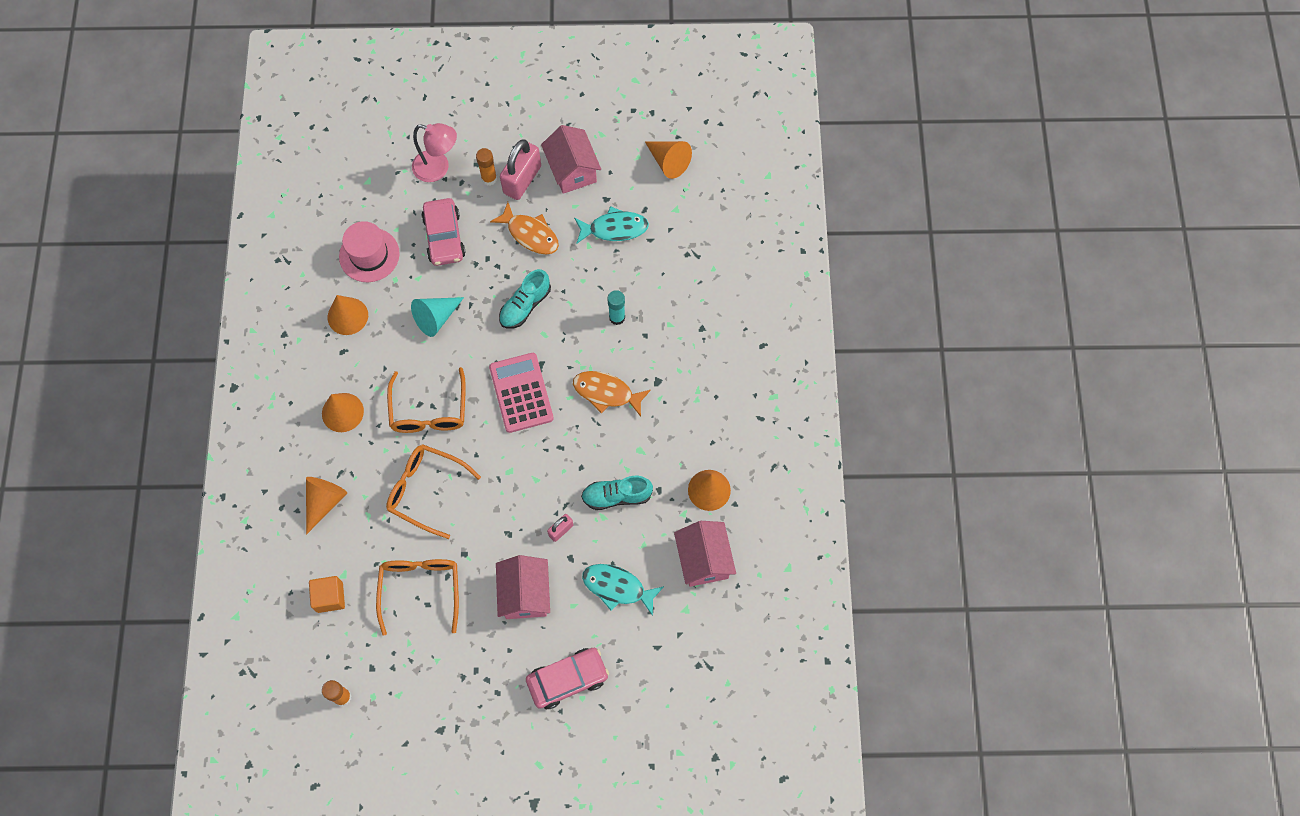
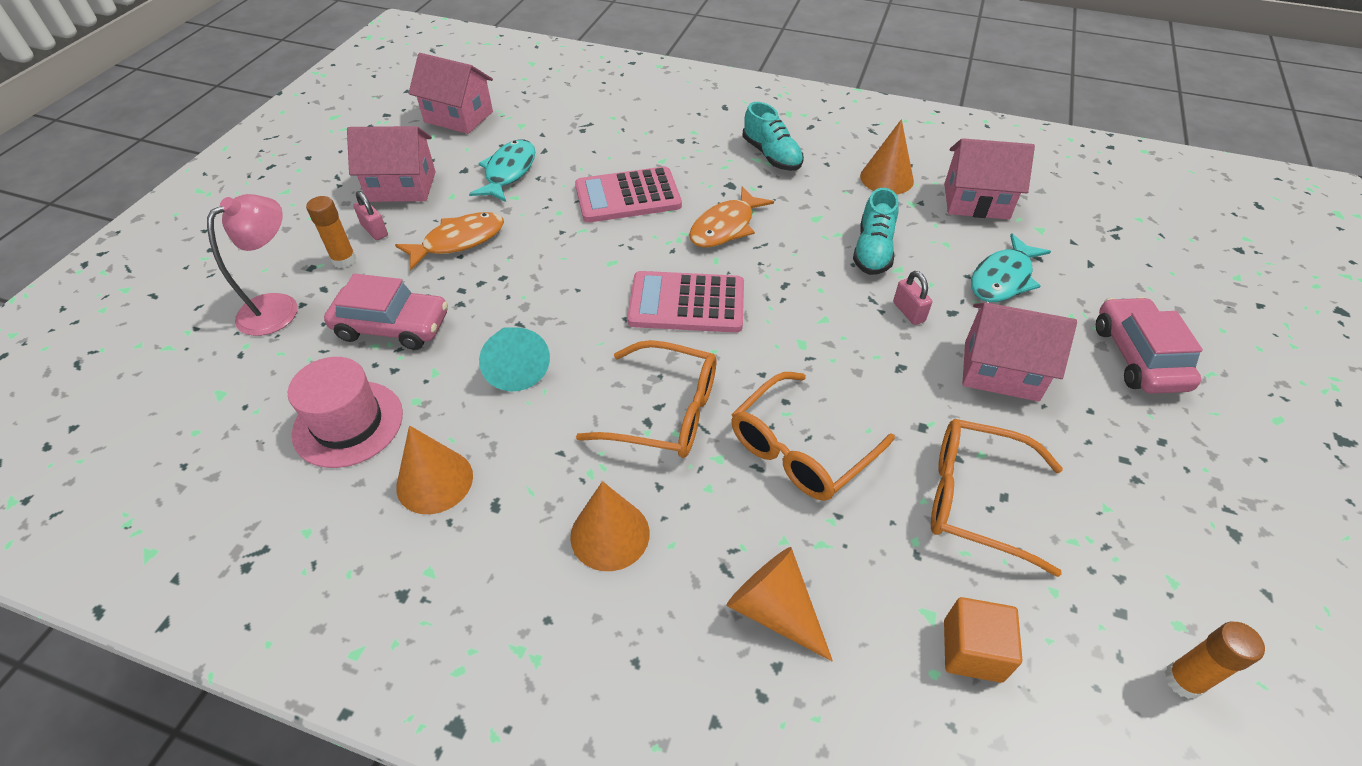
camera: 70 degrees left, 20 degrees down
turquoise shoe [499,269,551,329] -> turquoise shoe moved to [743,102,804,171]
pink padlock [500,140,541,200] -> pink padlock [353,191,388,240], size x0.50
turquoise glue stick [607,290,625,325] -> pink calculator [575,166,682,223]
orange cone [645,141,692,179] -> pink house [409,53,493,134]

